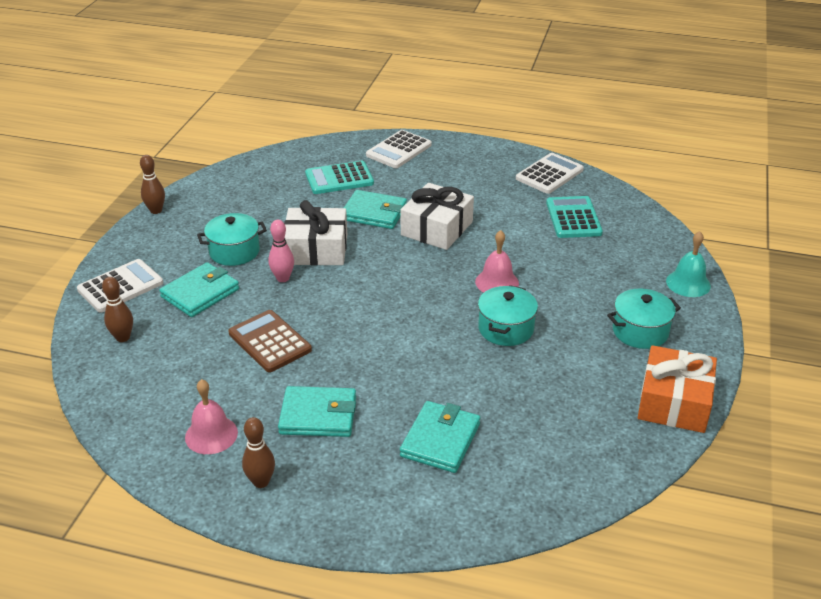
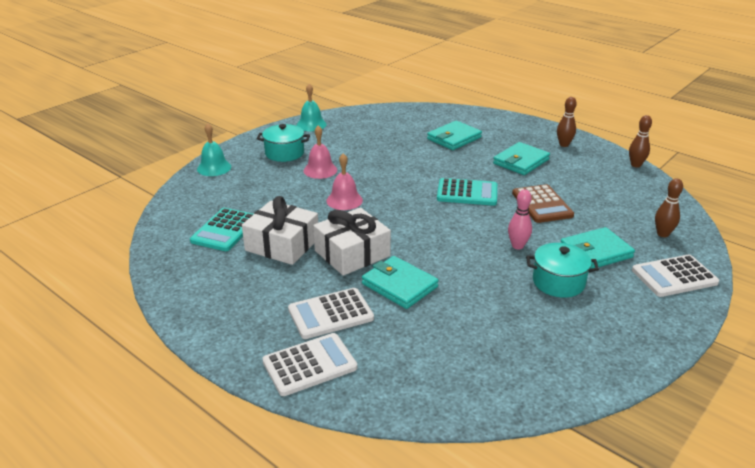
camera: 155 degrees left, 5 degrees down
brown bowling pin [140,155,165,214] -> brown bowling pin moved to [629,115,652,168]
pink bell [185,379,238,454] -> pink bell moved to [303,125,337,179]
turquoise wallet [278,386,356,437] -> turquoise wallet turned 75 degrees counterclockwise [493,142,550,175]
white gift [284,200,347,265] -> white gift moved to [242,196,318,265]
turquoise calculator [305,161,374,194] -> turquoise calculator moved to [437,178,497,206]
turquoise pot [478,285,538,346] -> none
white calculator [516,153,584,194] -> white calculator moved to [288,288,374,339]
orange gift [638,345,717,433] -> turquoise bell [296,84,327,131]

